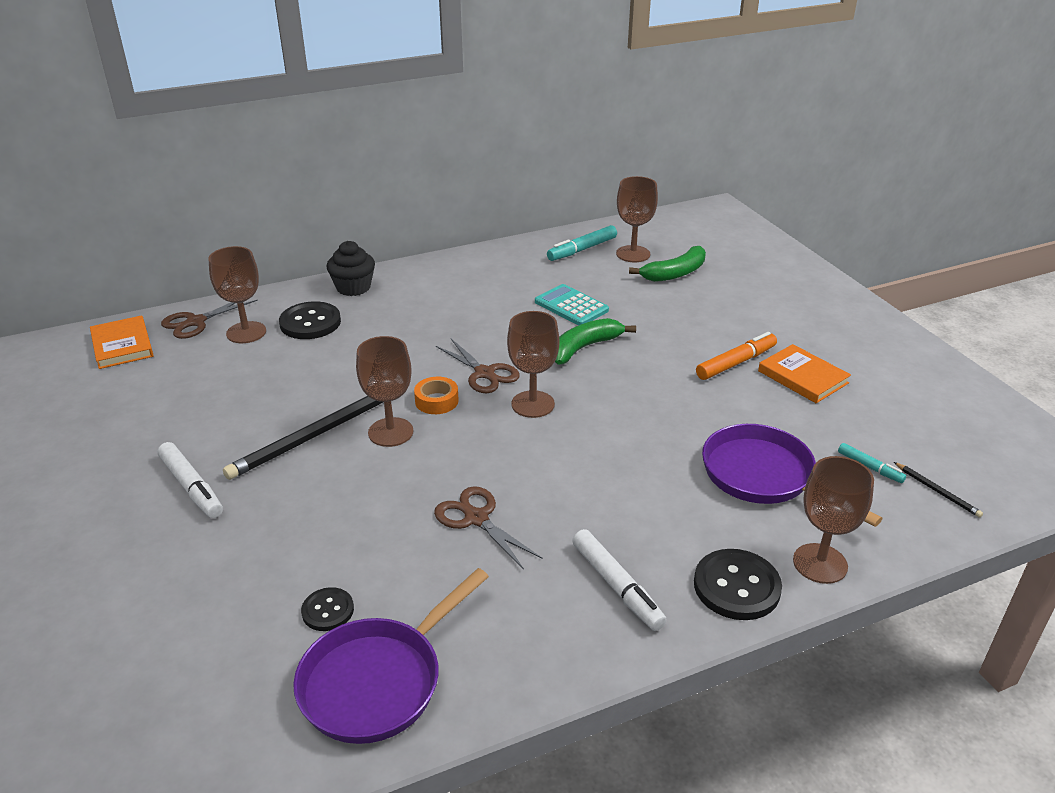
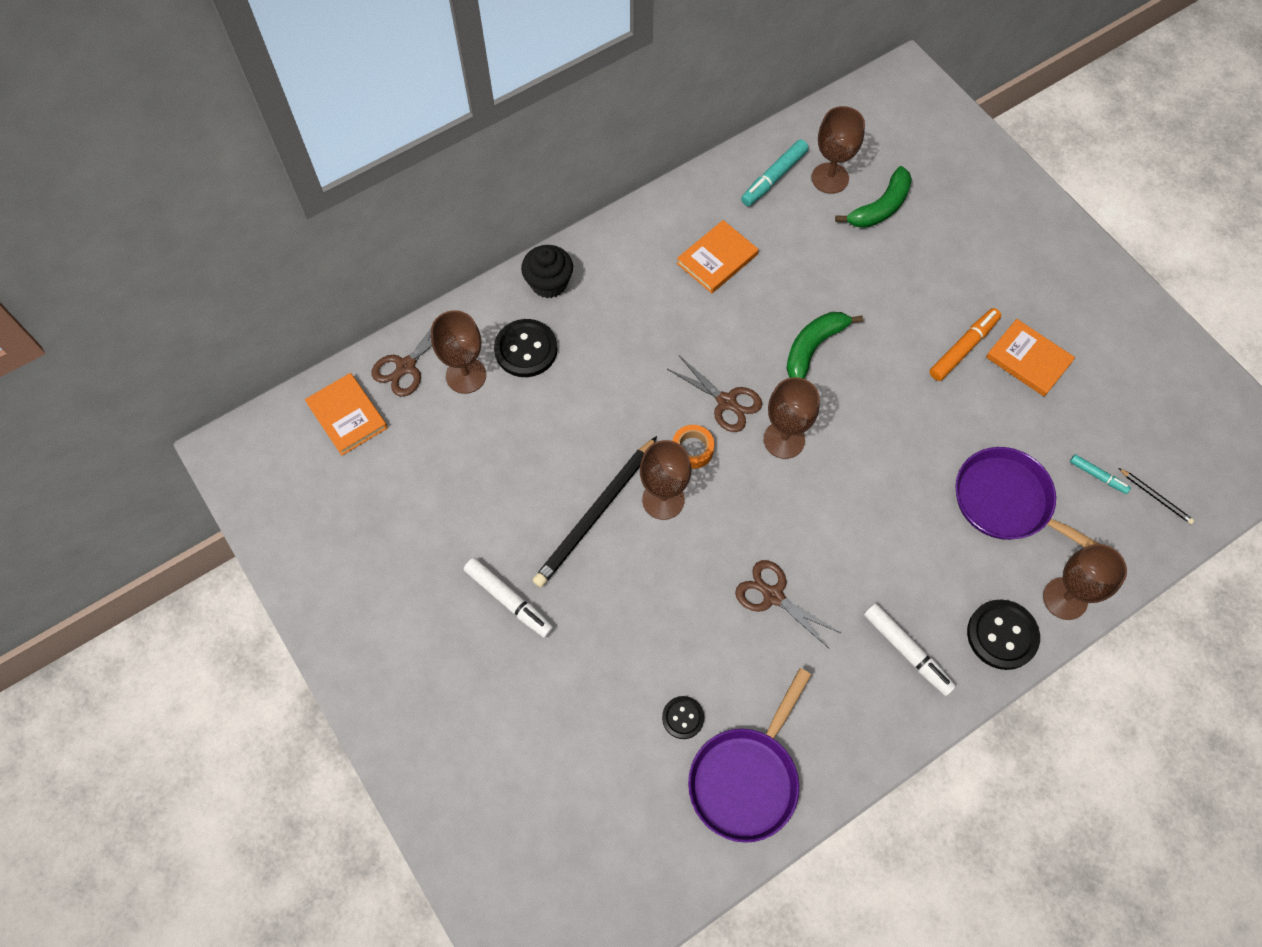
camera: 10 degrees left, 30 degrees up
turquoise calculator [535,284,609,326] -> none
none -> orange book [677,220,758,293]

